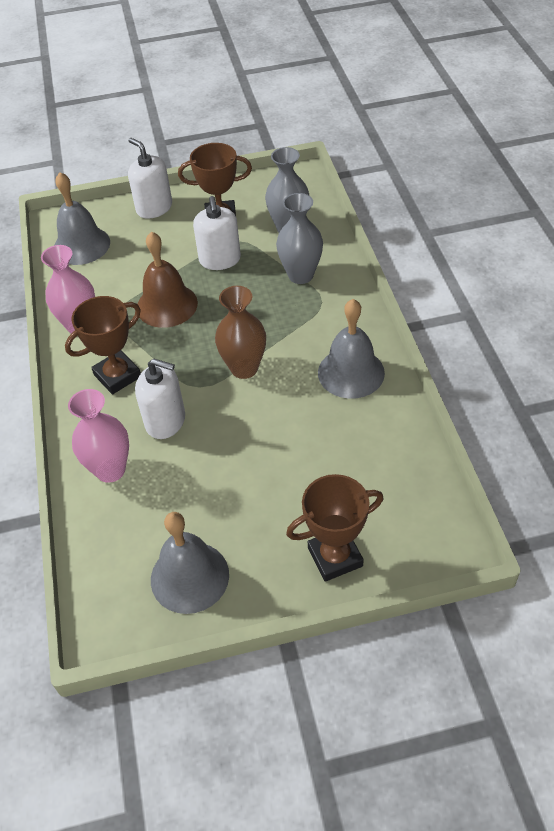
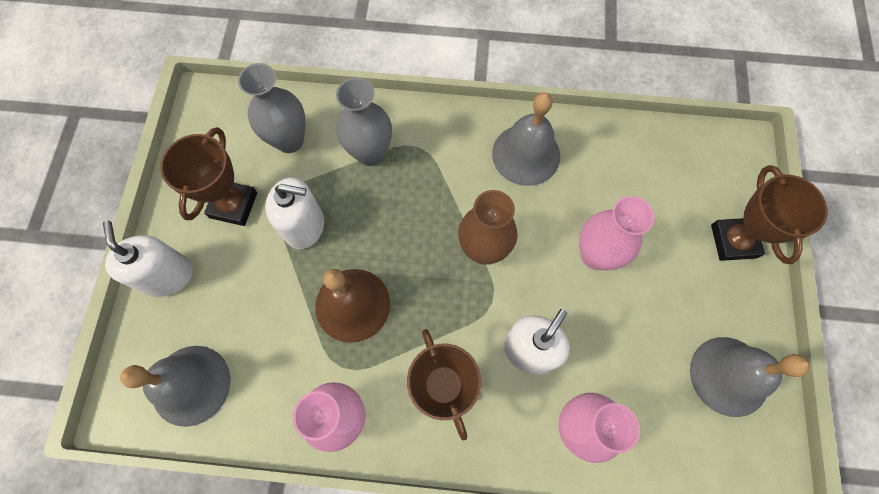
camera: 75 degrees left, 20 degrees up
white soap dispenser [128,138,172,219] -> white soap dispenser turned 90 degrees clockwise [103,221,193,297]
none -> pink vase [579,196,654,270]

